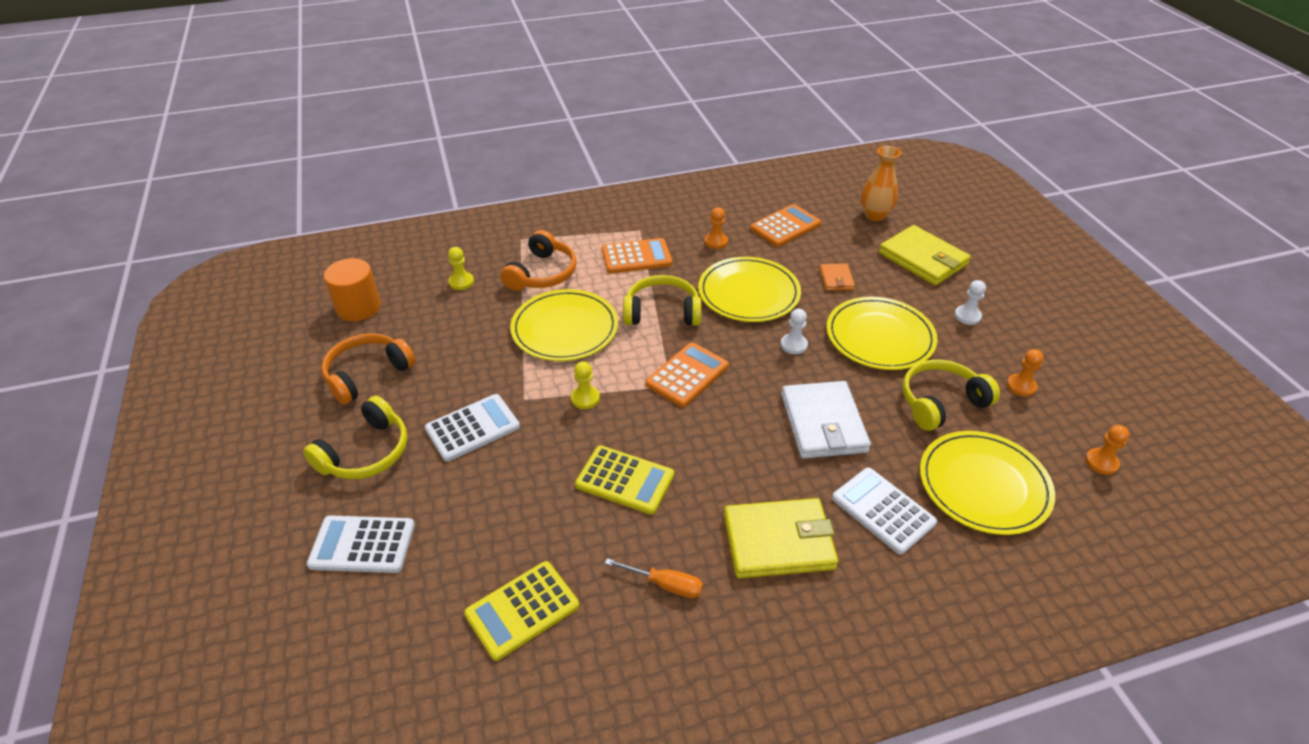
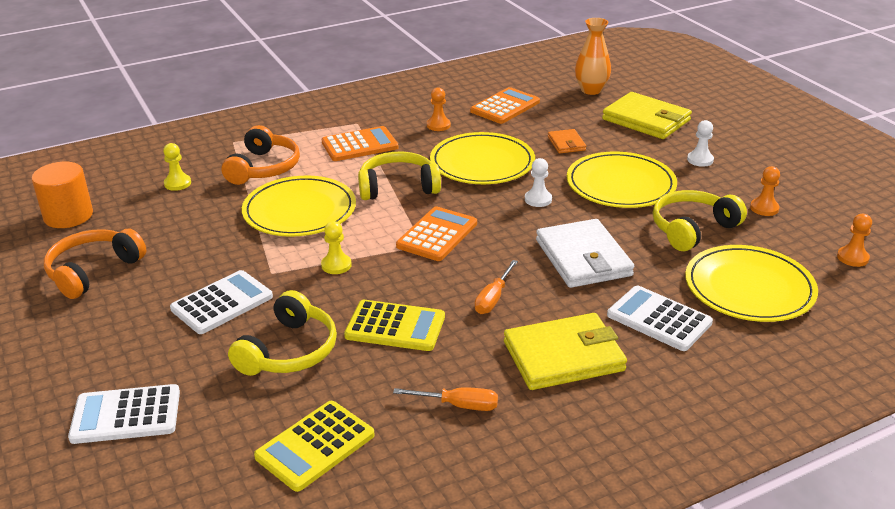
camera: 10 degrees left, 10 degrees down
yellow headphones [303,396,408,479] -> yellow headphones moved to [228,290,337,376]
none -> orange screwdriver [475,260,518,314]

